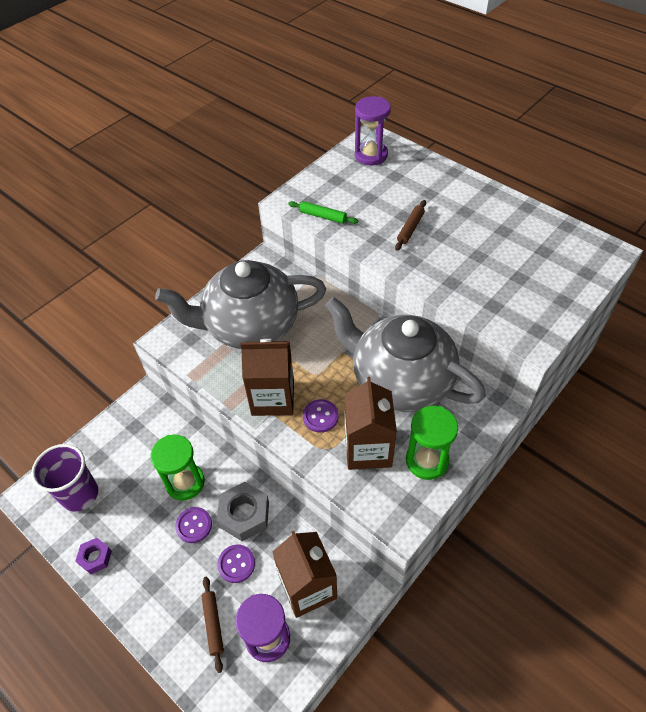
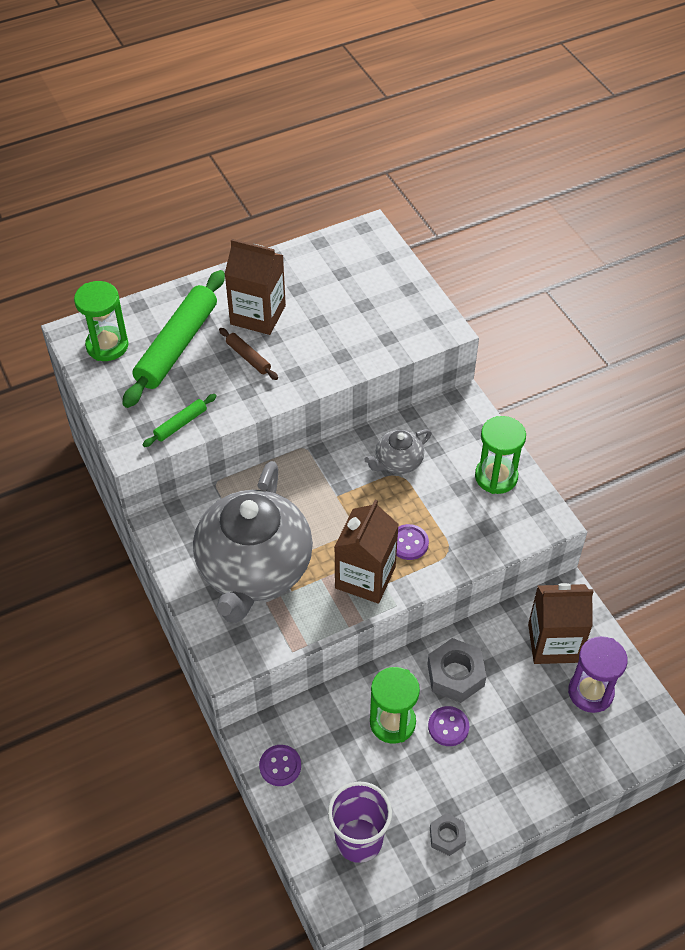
camera: 70 degrees left, 0 degrees up
purple nut [75,538,112,574] -> grey nut [430,813,466,856]
brown rolling pin [201,577,224,673] -> none
purple button [217,545,255,583] -> purple button moved to [259,745,301,786]
grey teapot [325,297,486,412] -> grey teapot [364,429,432,474], size x0.44
brown carton [345,377,397,470] -> brown carton moved to [225,239,286,335]
purple hourglass [355,96,391,165] -> green hourglass [74,281,129,361]
none -> green rolling pin [122,270,225,408]

